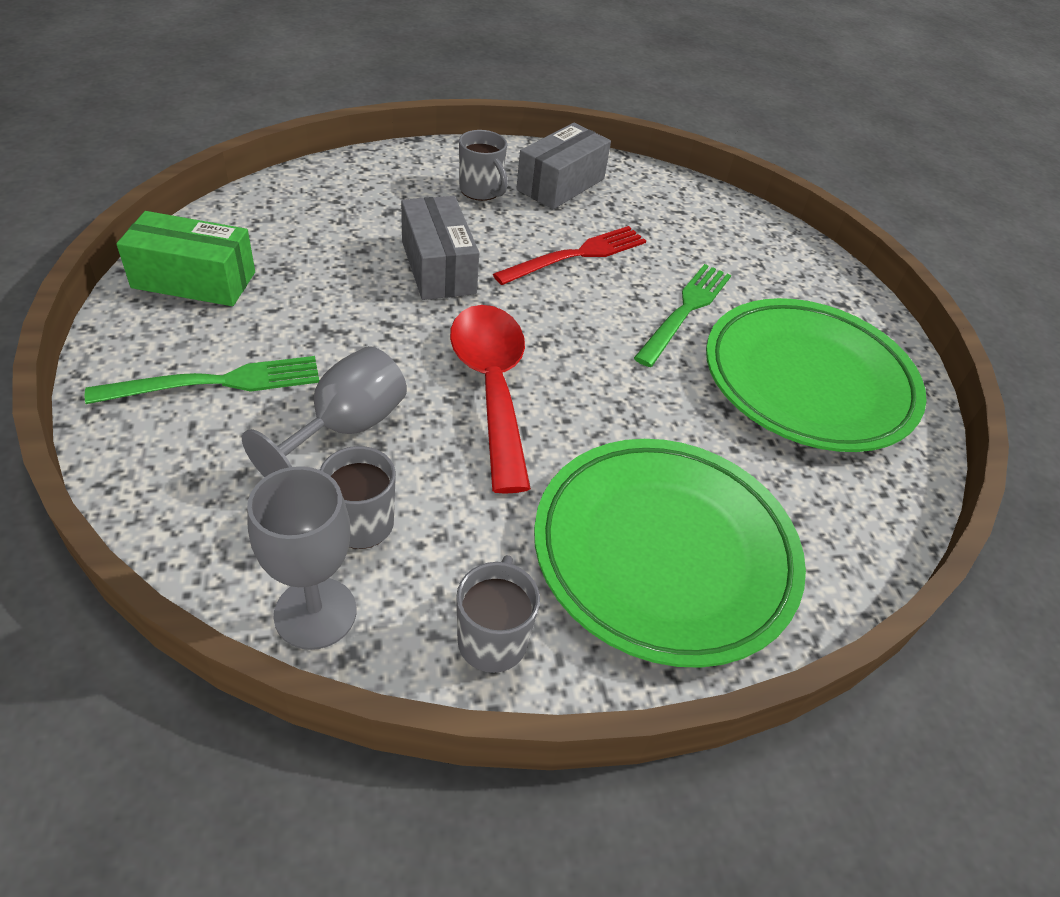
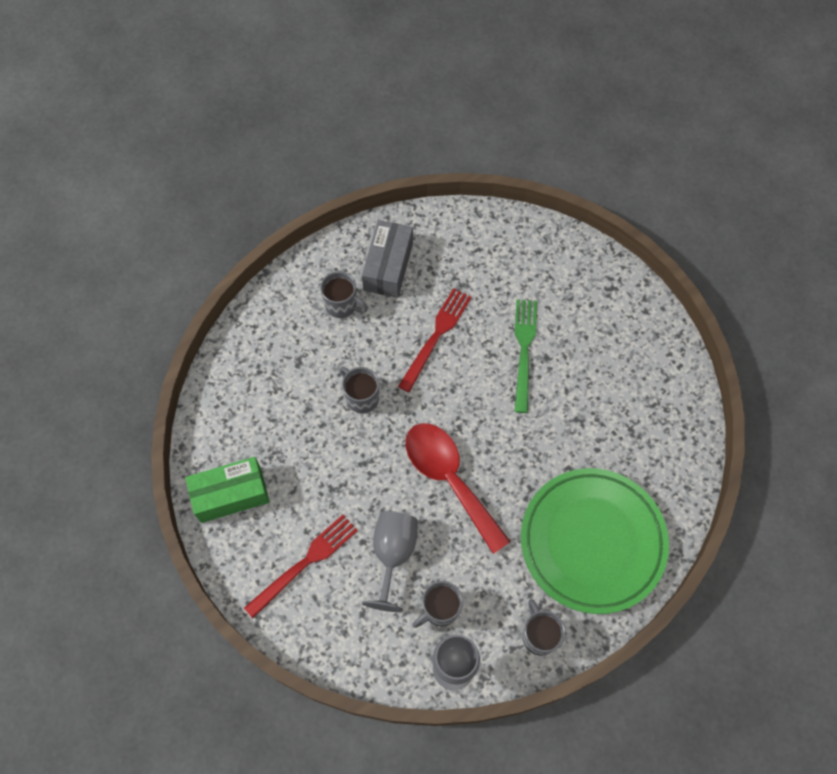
camera: 20 degrees left, 20 degrees up
green fork [85,356,319,404] -> red fork [244,515,358,618]
grey box [401,196,479,300] -> grey mug [340,366,379,414]
green plate [706,298,926,452] -> none

